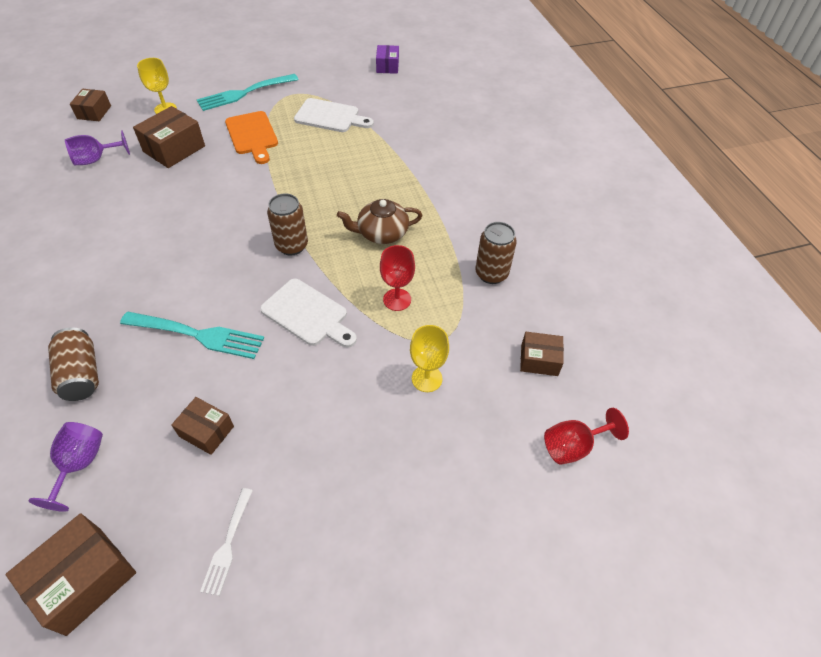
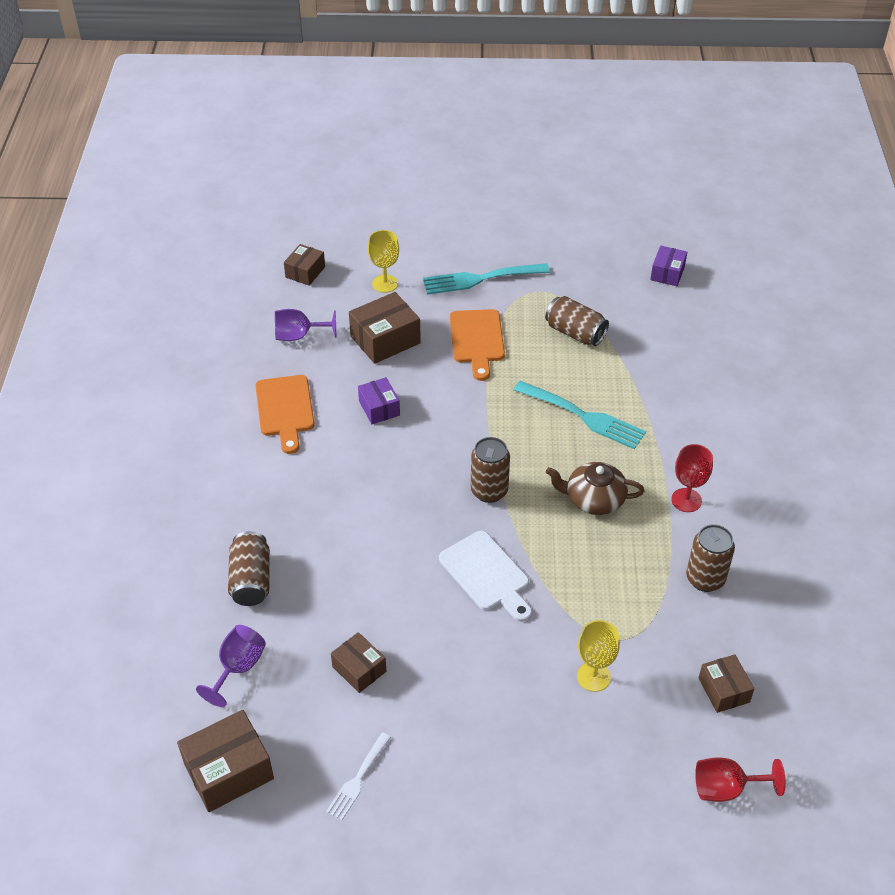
camera: 20 degrees right, 5 degrees down
turquoise fork [120,312,264,359] -> turquoise fork moved to [513,381,646,449]
white cutting board [294,98,374,132] -> brown can [545,296,609,346]
red goblet [380,245,415,311] -> red goblet moved to [671,444,713,512]
brown box [520,332,564,376] -> brown box turned 45 degrees clockwise [699,654,754,713]
none -> orange cutting board [255,375,315,454]
none -> purple box [358,377,400,424]

